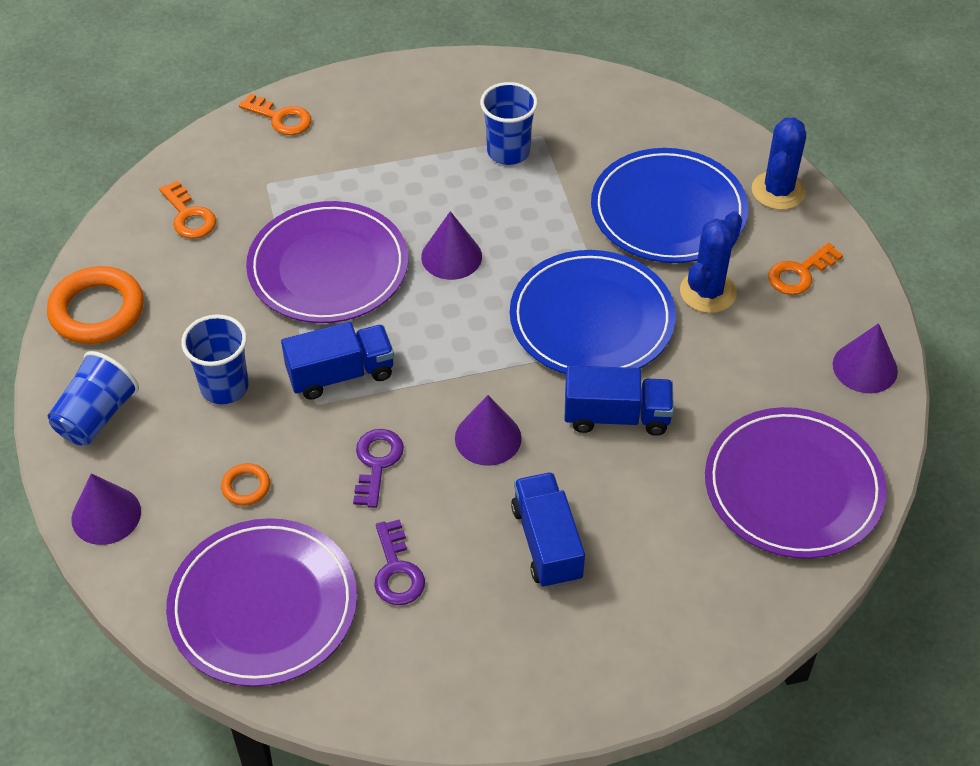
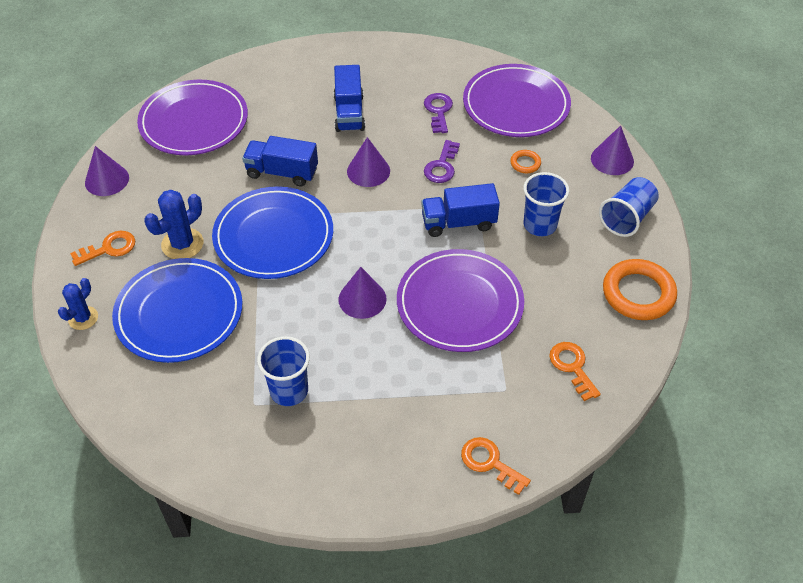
camera: 170 degrees left, 0 degrees up
blue cactus [752,117,806,210] -> blue cactus [58,278,98,330], size x0.66

